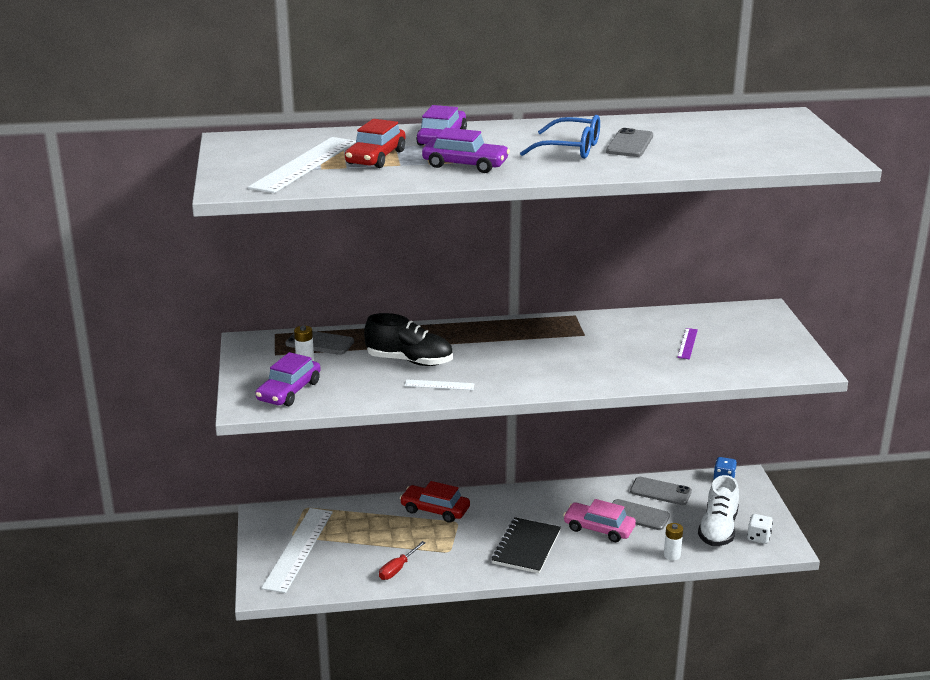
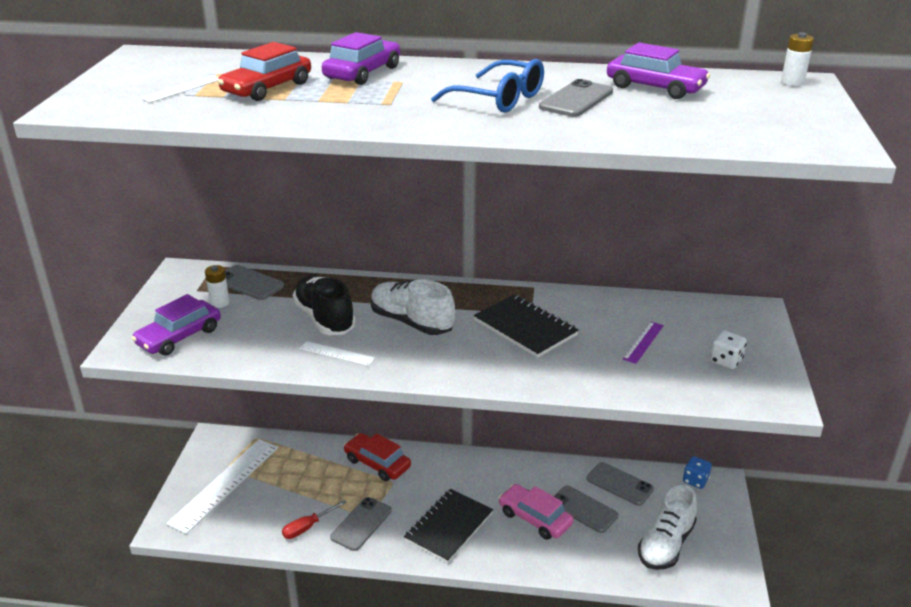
camera: 15 degrees right, 5 degrees up
white ruler [248,137,356,193] -> white ruler [141,75,219,103], size x0.46
black shoe [364,313,453,366] -> black shoe turned 150 degrees counterclockwise [293,274,356,335]
purple car [422,128,510,173] -> purple car moved to [607,42,710,99]
white battery [664,523,683,560] -> white battery moved to [781,32,814,86]
white dice [747,514,773,544] -> white dice moved to [710,331,747,369]
none -> grey phone [330,497,392,551]
none -> white shoe [371,279,455,335]
none -> black notebook [474,294,579,358]

